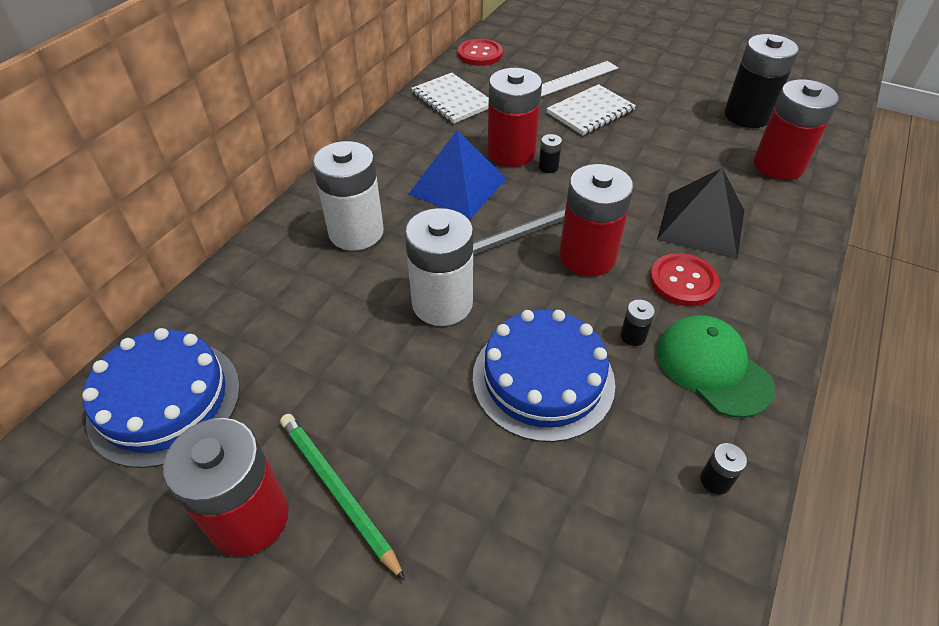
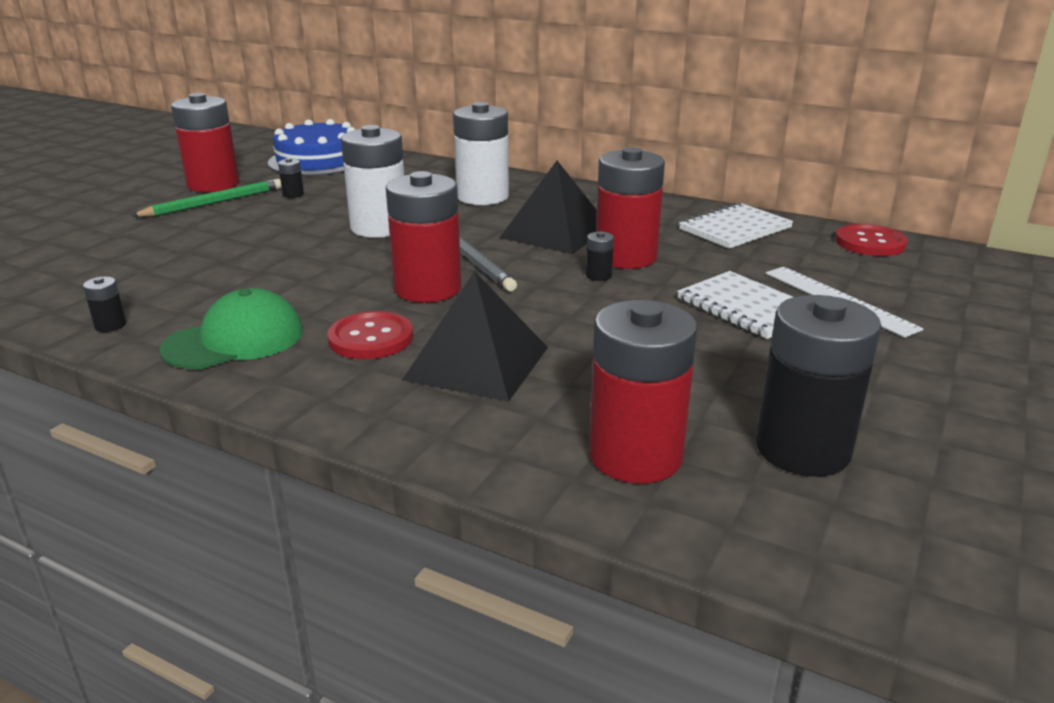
camera: 90 degrees right, 20 degrees down
blue pyramid [408,130,507,219] -> black pyramid [500,161,597,254]
blue cake [473,310,615,442] -> none
black battery [620,300,655,346] -> black battery moved to [278,158,304,198]

